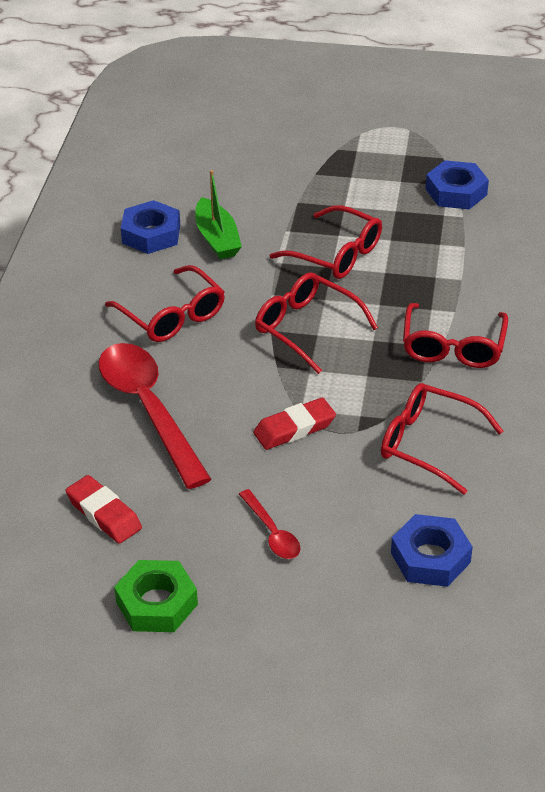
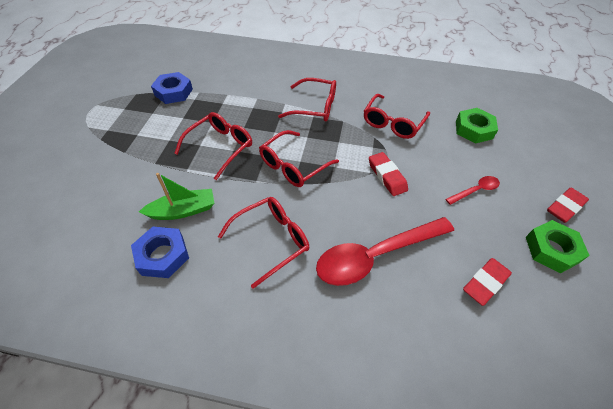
camera: 90 degrees left, 10 degrees up
blue nut [391,514,473,587] -> green nut [456,108,498,144]
none -> red eraser [547,188,589,223]

